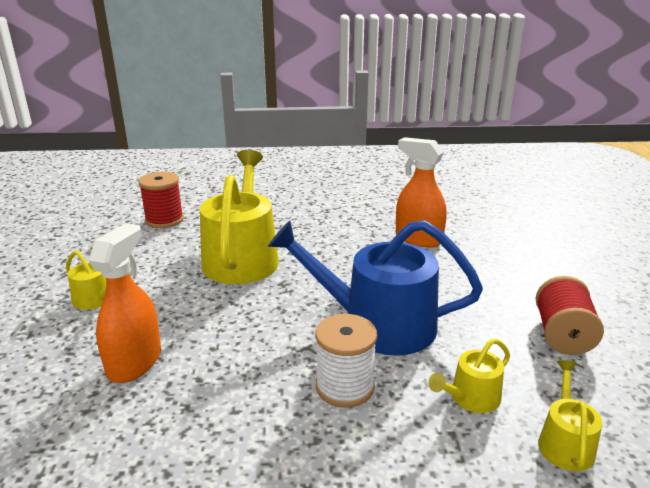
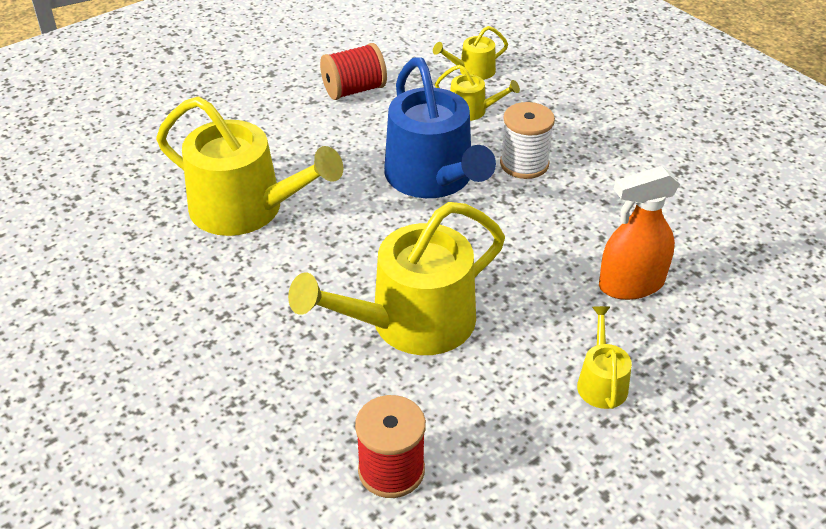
camera: 125 degrees left, 15 degrees up
orange spray bottle [396,137,447,248] -> yellow watering can [156,97,343,236]

